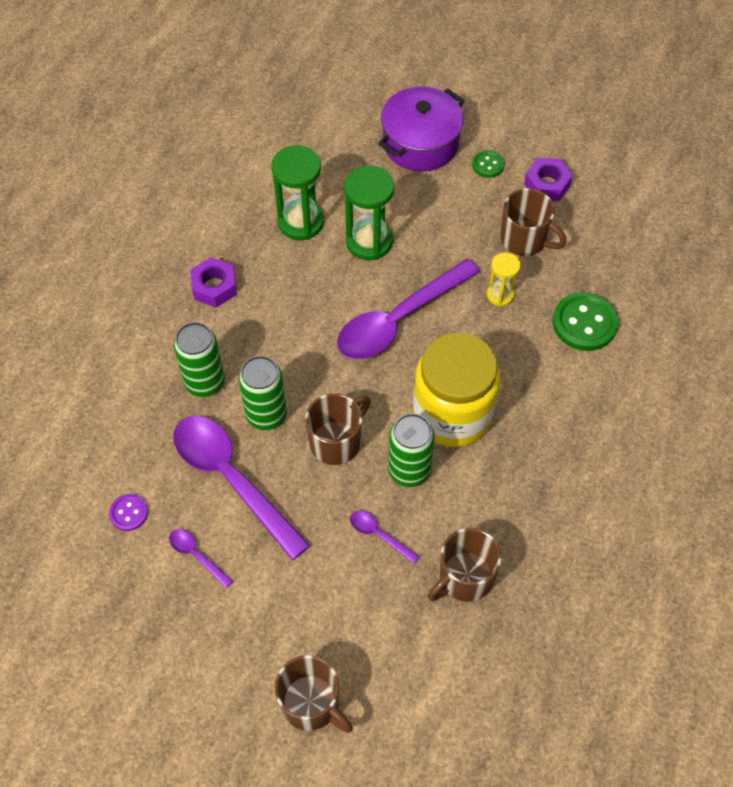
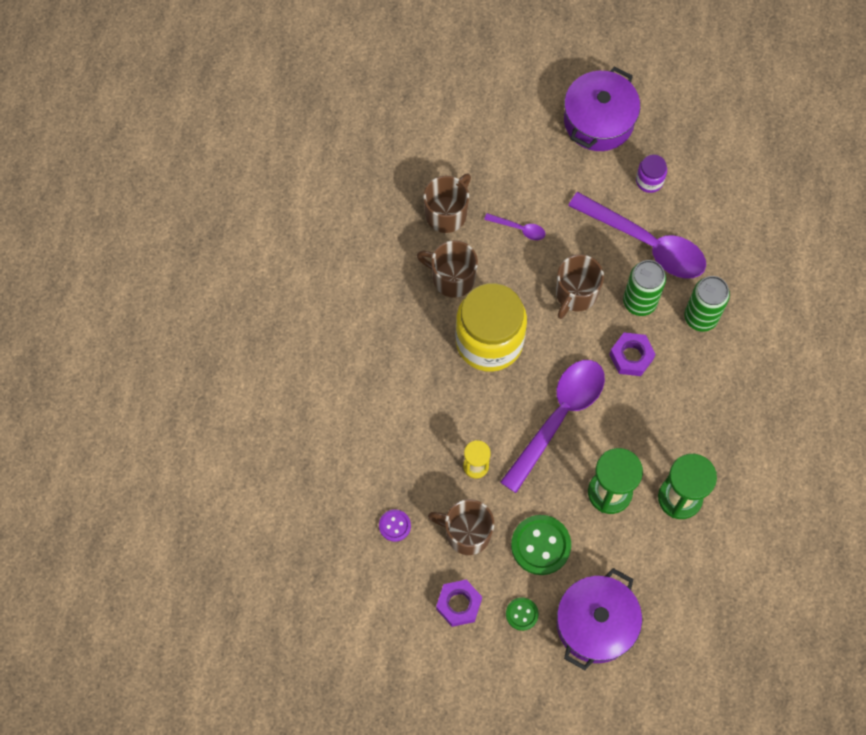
camera: 165 degrees right, 10 degrees up
purple button [109,494,148,531] -> purple button moved to [379,509,411,542]
purple spoon [169,529,233,588] -> purple jar [636,155,667,193]
purple nut [190,257,237,308] -> purple nut moved to [609,332,656,376]
brown mug [275,655,353,733] -> brown mug moved to [417,240,478,298]
green can [388,413,435,487] -> none
green button [553,292,619,351] -> green button moved to [511,515,571,575]
none -> purple pot [564,66,640,151]

